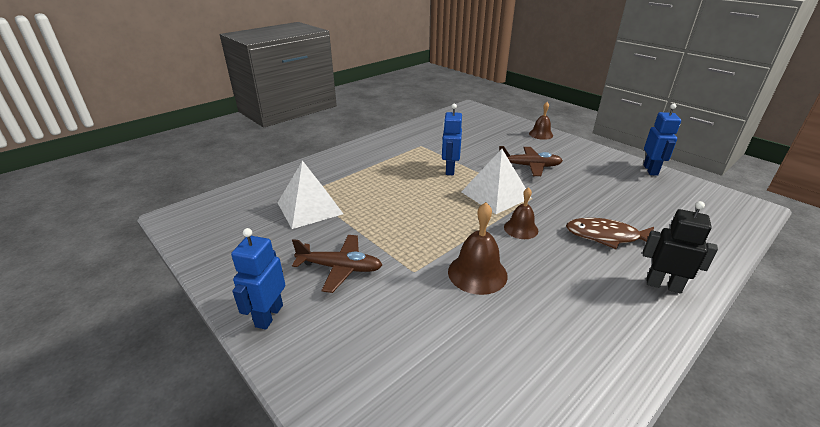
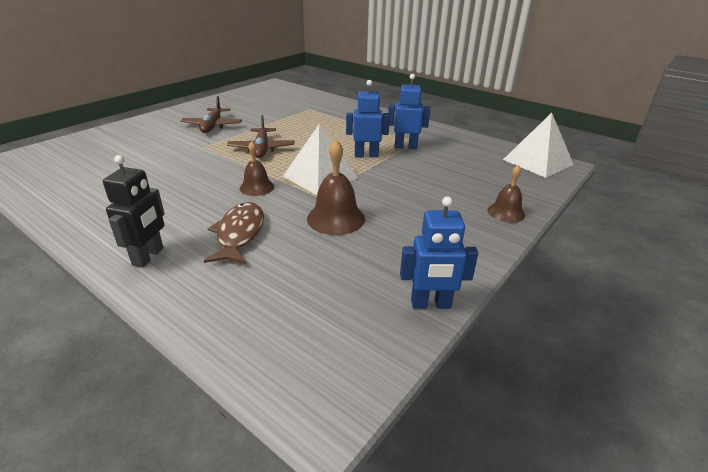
camera: 80 degrees right, 0 degrees up
blue robot [231,228,285,330] -> blue robot moved to [388,74,430,149]
white pyramid [278,160,343,229] -> white pyramid moved to [503,113,574,178]
brown bell [448,202,508,295] -> brown bell moved to [307,140,365,235]
brown plane [499,146,563,176] -> brown plane moved to [227,115,294,158]

